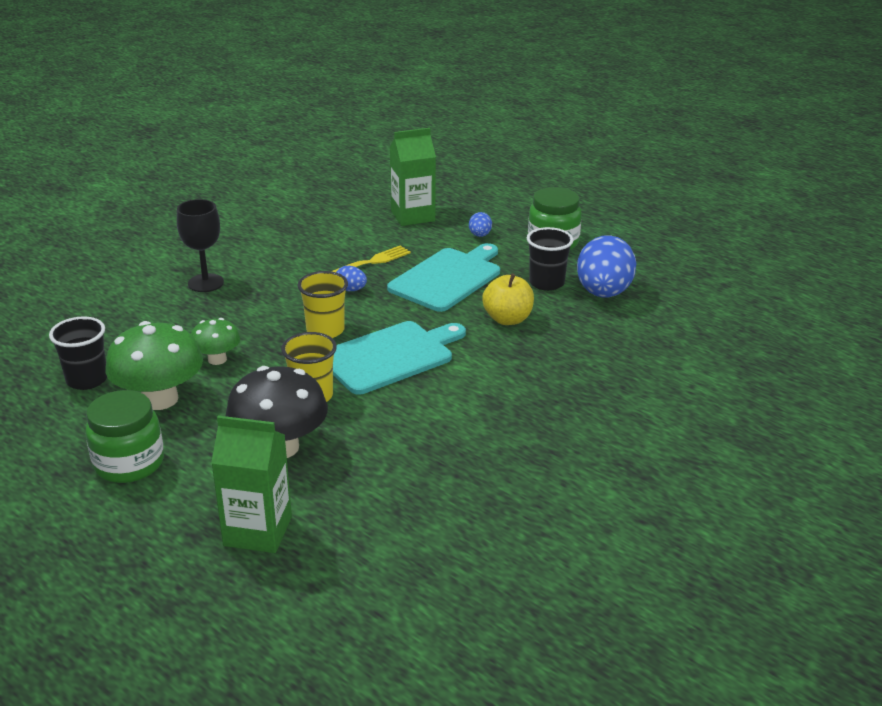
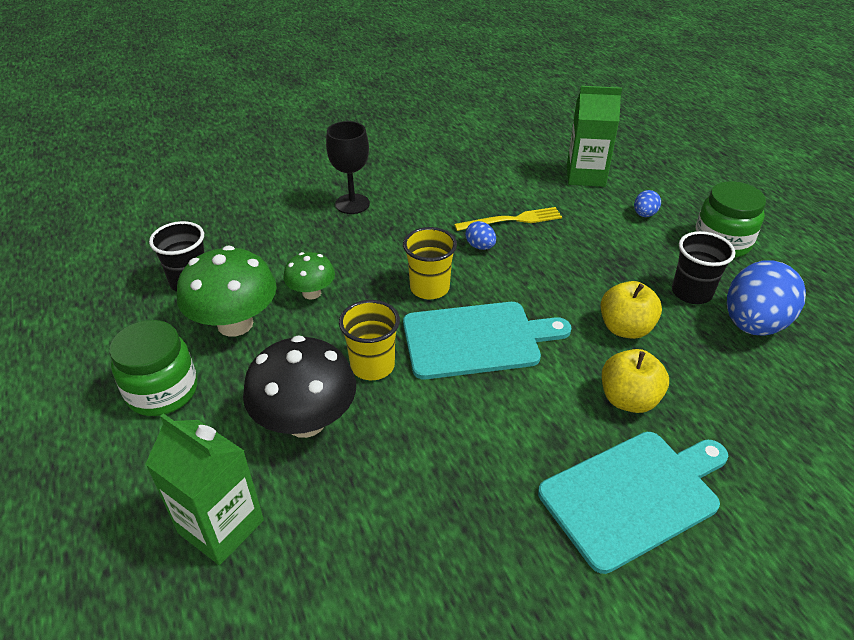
camera: 25 degrees right, 10 degrees up
turquoise cutting board [387,243,500,312] -> turquoise cutting board moved to [538,432,728,574]
none -> yellow apple [602,349,669,413]

